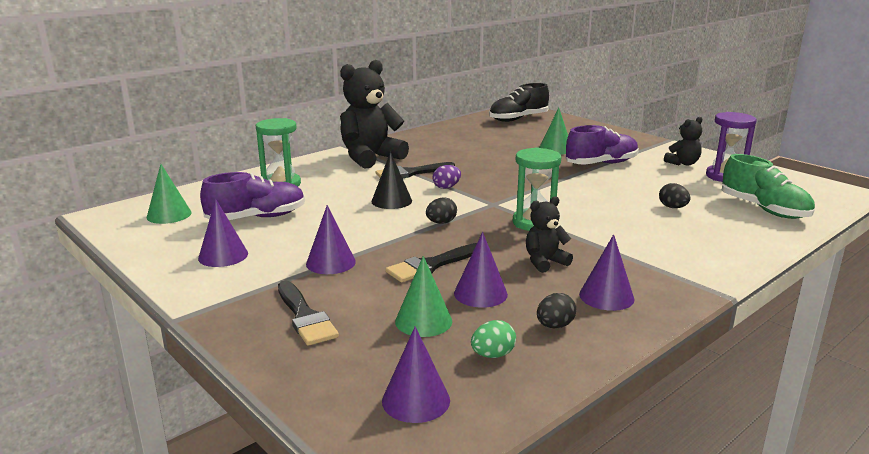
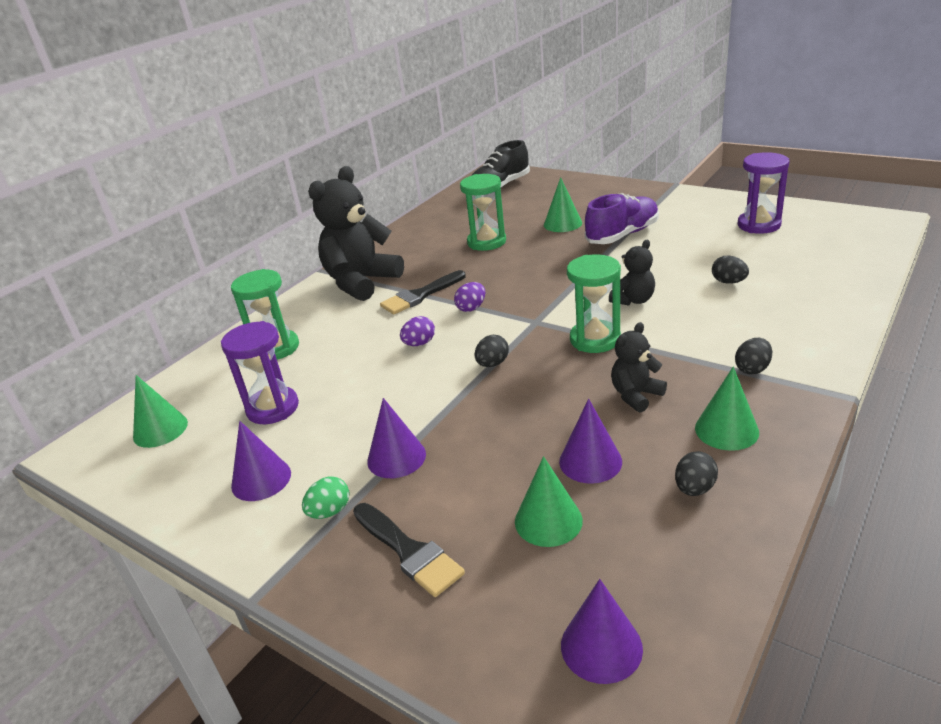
camera: 10 degrees left, 10 degrees up
purple shoe [200,172,305,220] -> purple hourglass [221,321,299,424]
black cone [371,152,412,209] -> purple egg [400,316,435,346]
black brush [386,243,477,282] -> none
green egg [471,320,516,358] -> green egg moved to [302,477,349,519]
purple cone [579,234,634,311] -> green cone [695,367,759,451]
black teddy bear [664,117,702,166] -> black teddy bear moved to [609,239,655,305]
green shoe [722,154,815,219] -> none
none -> green hourglass [460,174,506,251]
none -> black egg [735,338,772,375]

